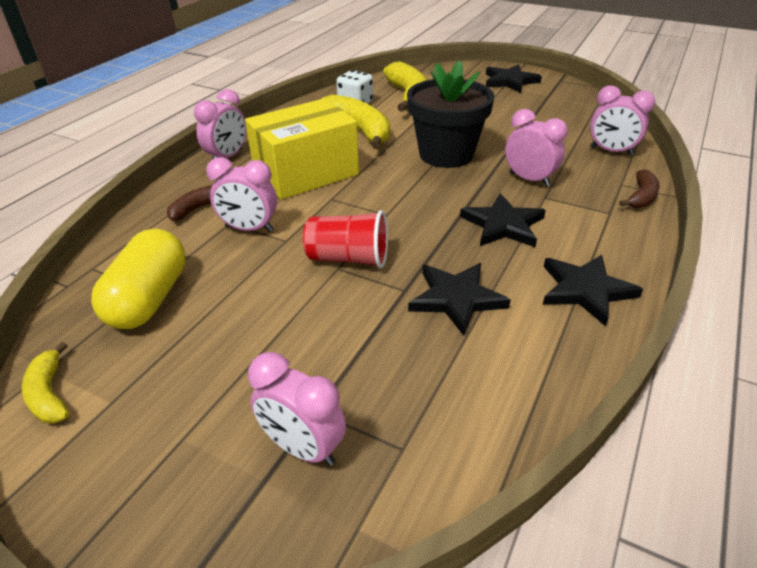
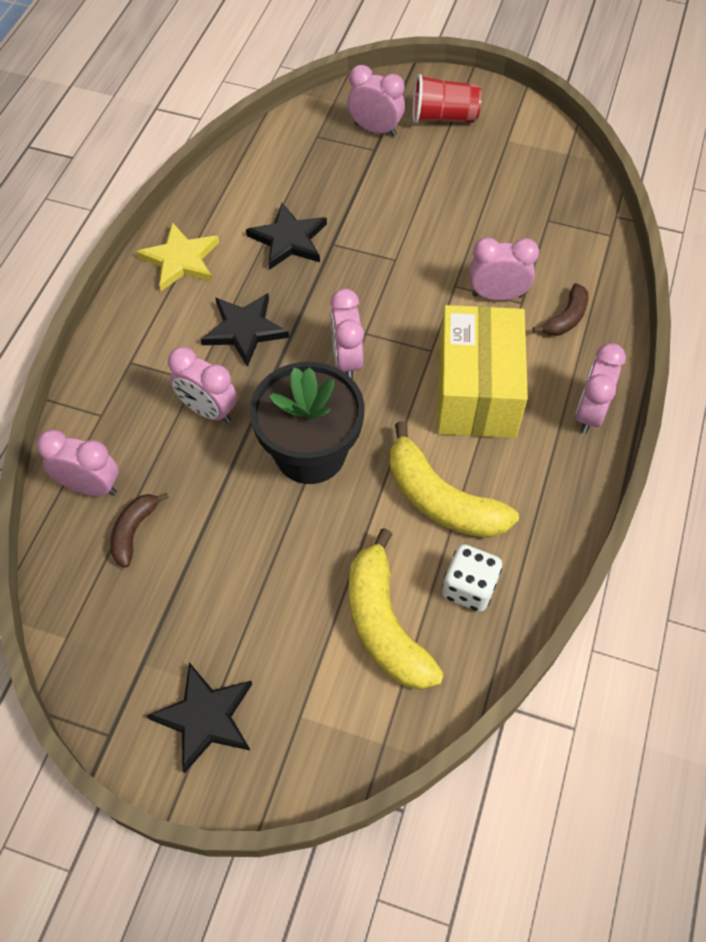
camera: 170 degrees right, 20 degrees up
yellow banana [22,342,69,423] -> none
yellow capsule [91,229,186,329] -> none
yellow box [245,98,359,200] -> yellow box turned 45 degrees counterclockwise [437,305,528,438]
red cup [303,210,388,268] -> red cup moved to [413,74,482,124]
black star [543,254,643,327] -> yellow star [136,222,219,291]
brown banana [619,169,660,208] -> brown banana moved to [110,493,169,567]
none -> pink clock [330,289,364,380]

